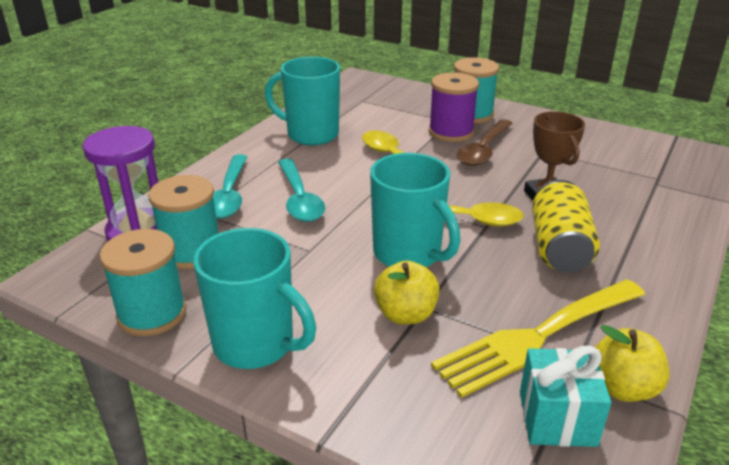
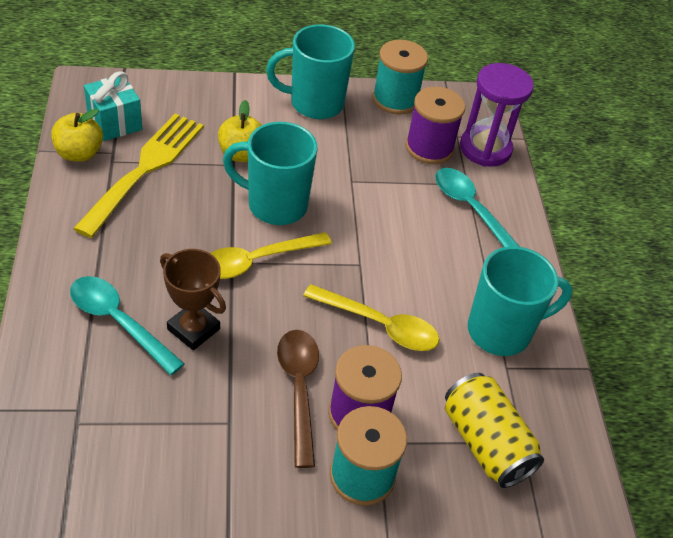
camera: 140 degrees right, 15 degrees up
turquoise spool [148,175,219,269] -> purple spool [406,87,465,164]
turquoise spoon [278,159,325,222] -> turquoise spoon moved to [70,276,184,375]
yellow can [532,180,600,272] -> yellow can moved to [445,373,544,488]

